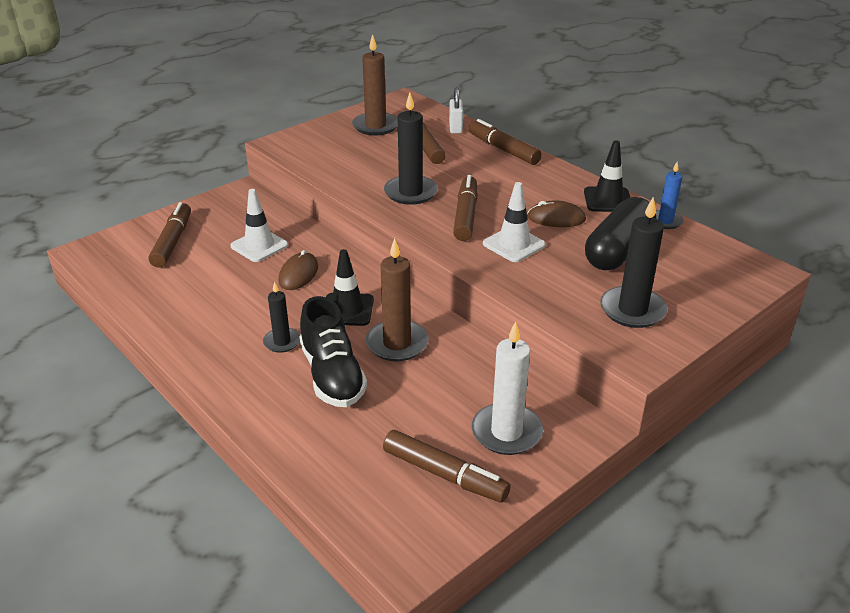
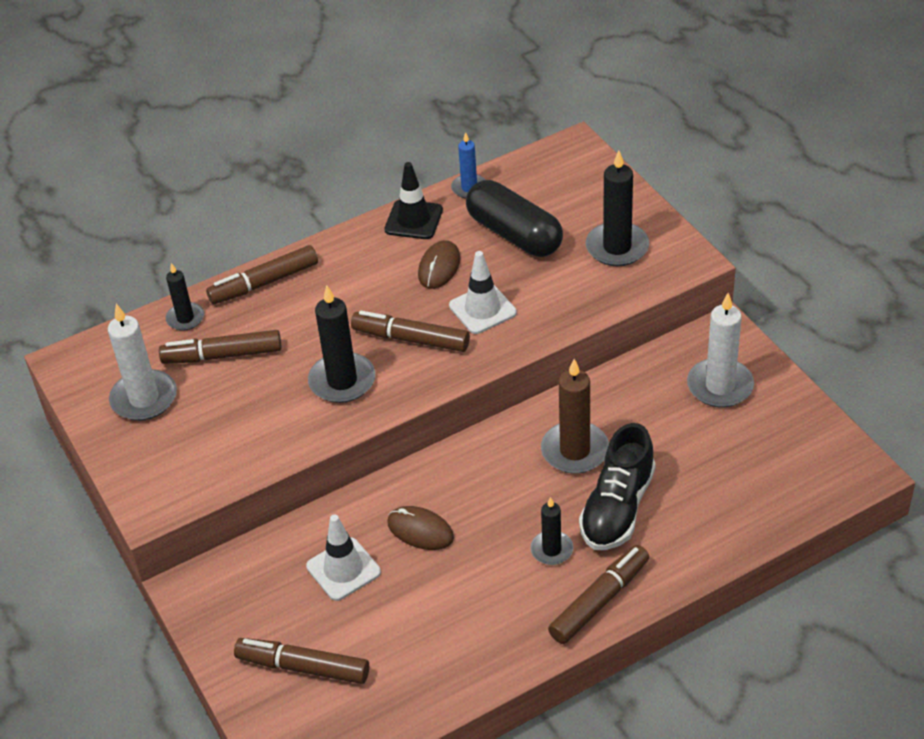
camera: 75 degrees left, 10 degrees up
black shoe [300,296,367,407] -> black shoe turned 120 degrees clockwise [579,423,656,550]
black traffic cone [326,249,374,326] -> none
brown candle [352,34,398,136] -> white candle [108,304,177,421]
brown marker [383,430,510,503] -> brown marker moved to [548,545,649,644]
white padlock [449,87,463,134] -> black candle [166,263,204,331]

